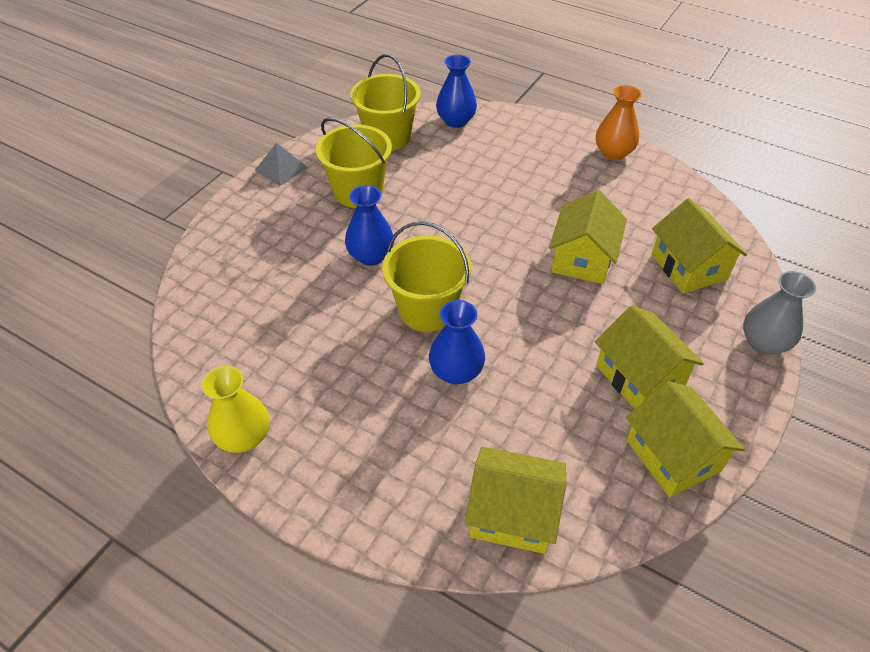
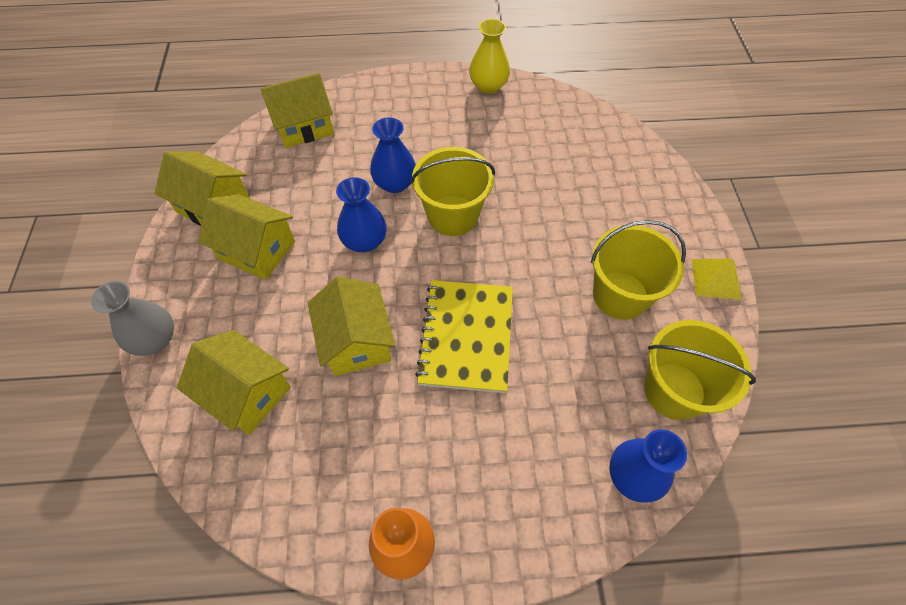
camera: 145 degrees right, 10 degrees up
grey pyramid [255,143,308,186] -> yellow pyramid [692,258,742,300]
blue vase [345,185,394,266] -> blue vase moved to [336,177,387,252]
none -> yellow notebook [415,280,513,393]

